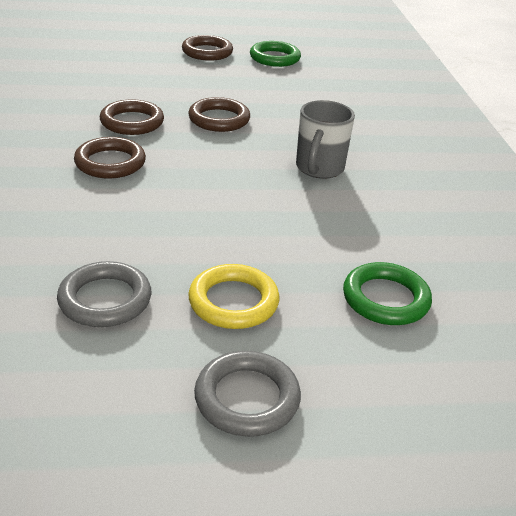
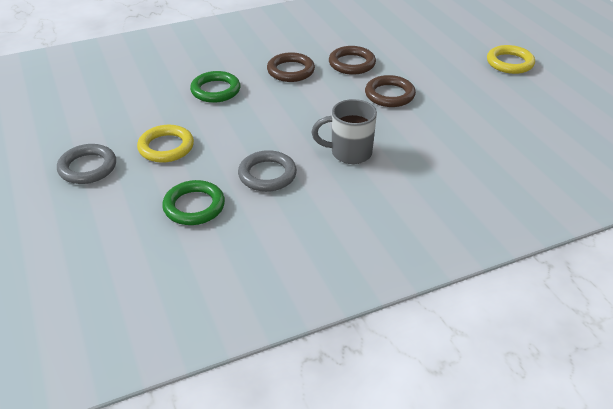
camera: 75 degrees right, 5 degrees up
grey ring [57,261,152,327] -> grey ring moved to [238,150,297,192]
brown ring [182,35,233,61] -> yellow ring [487,45,535,74]
green ring [250,41,301,67] -> green ring moved to [190,71,240,103]

